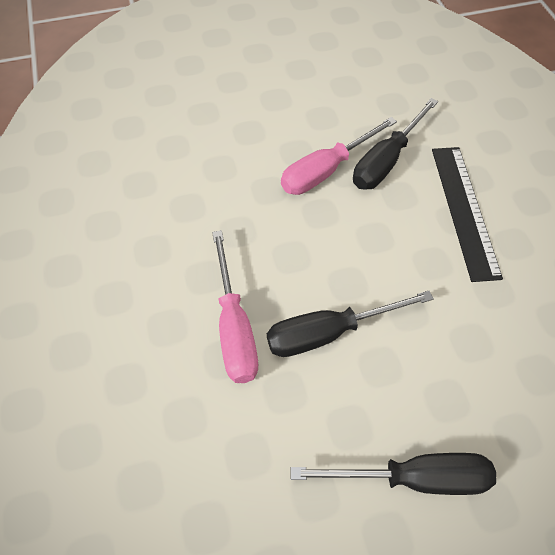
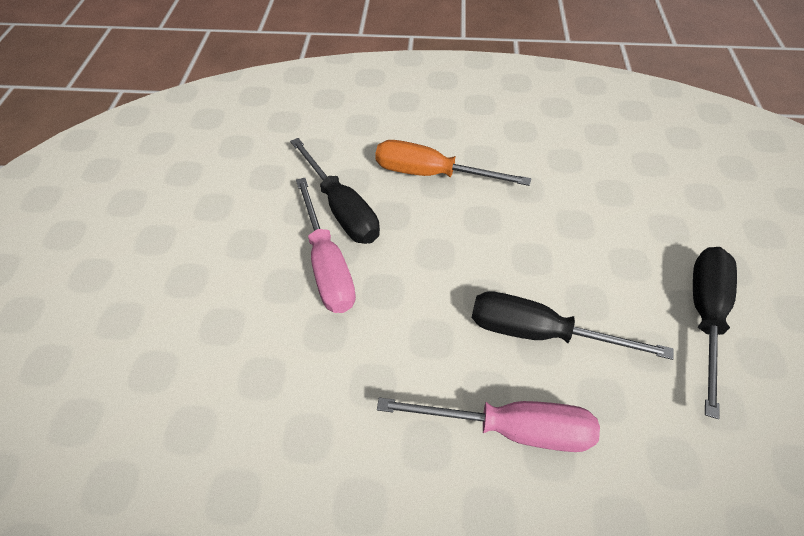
camera: 70 degrees left, 5 degrees down
black screwdriver [267,291,434,357] -> black screwdriver turned 105 degrees clockwise [472,291,674,360]
black ruler [432,147,503,282] -> orange screwdriver [375,140,531,186]

